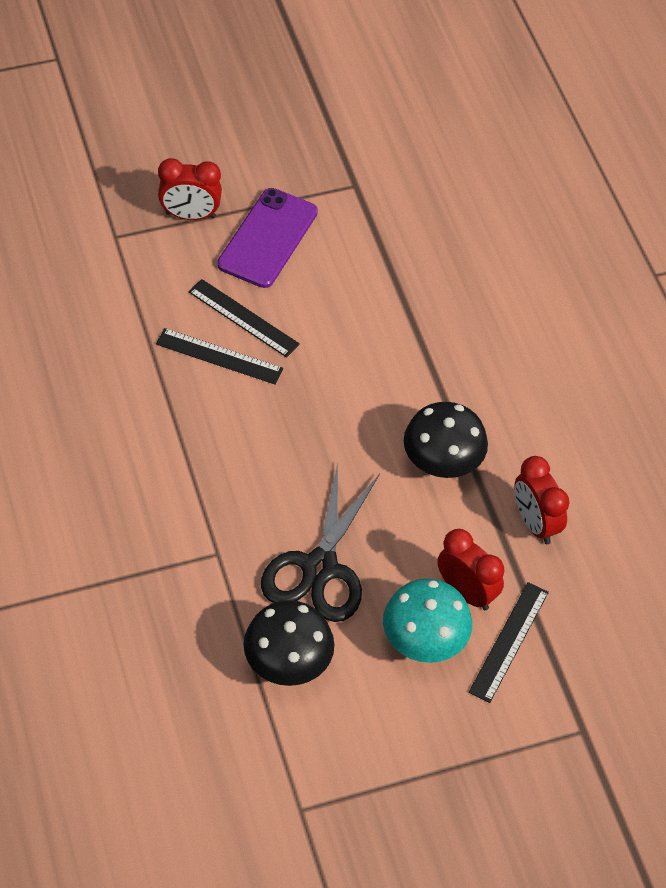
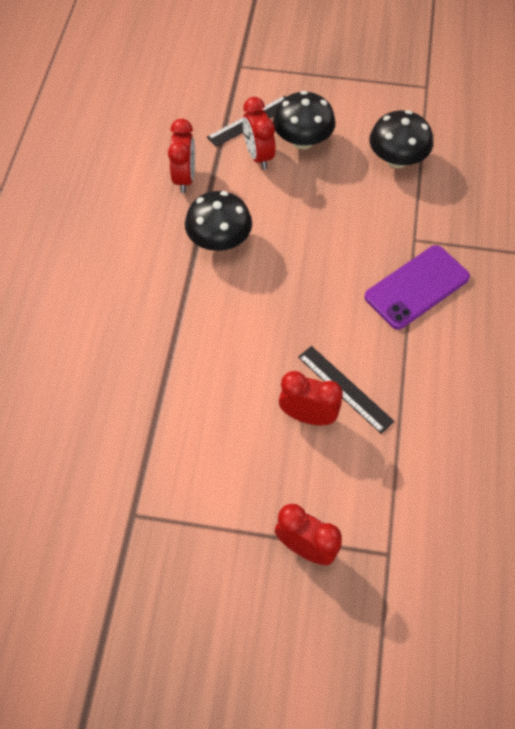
camera: 150 degrees left, 5 degrees up
black ruler [188,279,300,358] -> red clock [279,371,343,425]
purple phone [217,188,318,288] -> purple phone moved to [364,245,470,330]
black scissors [261,463,380,622] -> none
turquoise mushroom [383,579,472,663] -> black mushroom [273,91,336,149]

